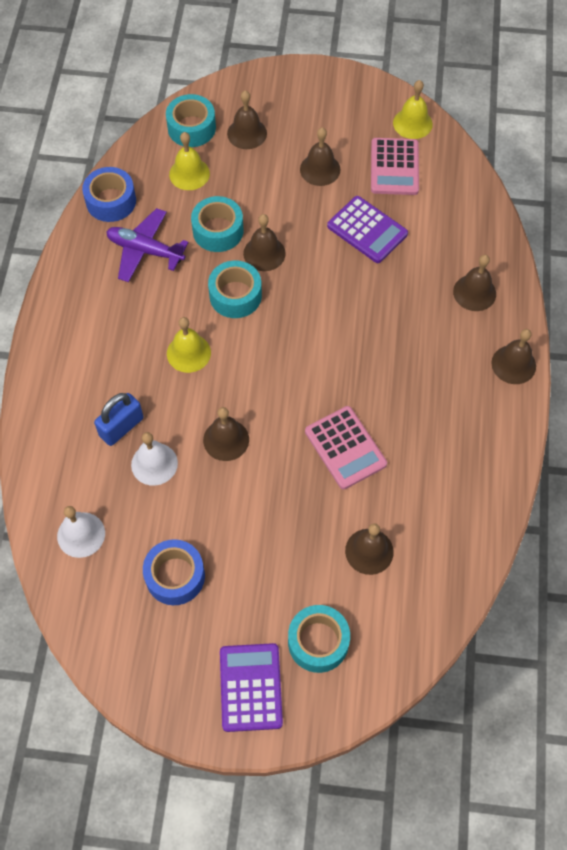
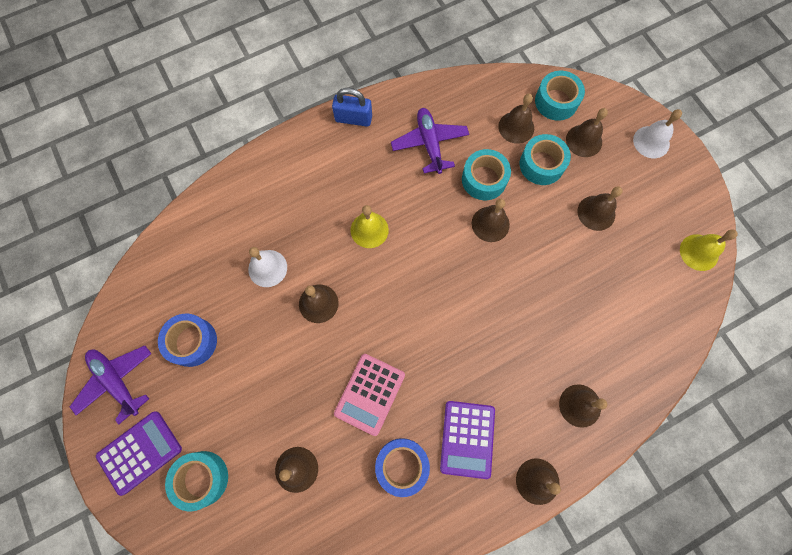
camera: 55 degrees right, 10 degrees up
white bell [57,506,105,558] -> white bell moved to [633,109,682,158]
blue tape [82,167,136,222] -> blue tape moved to [375,438,430,497]
blue padlock [94,393,143,446] -> blue padlock moved to [332,88,372,127]
yellow bell [169,132,210,190] -> brown bell [498,94,534,144]
turquoise tape [208,261,262,318] -> turquoise tape moved to [519,134,571,185]
purple calculator [327,196,408,263] -> purple calculator moved to [440,401,495,479]
pink calculator [371,138,419,195] -> none
none -> purple plane [70,345,152,425]

